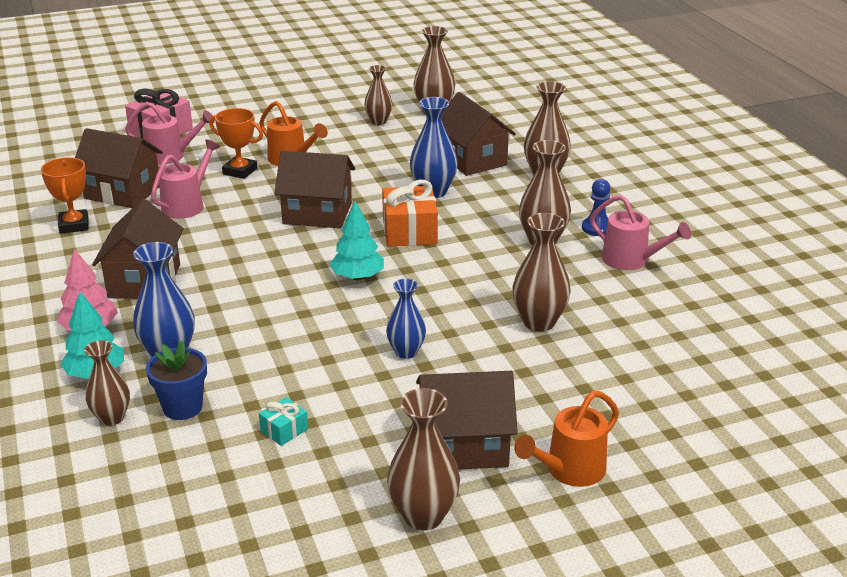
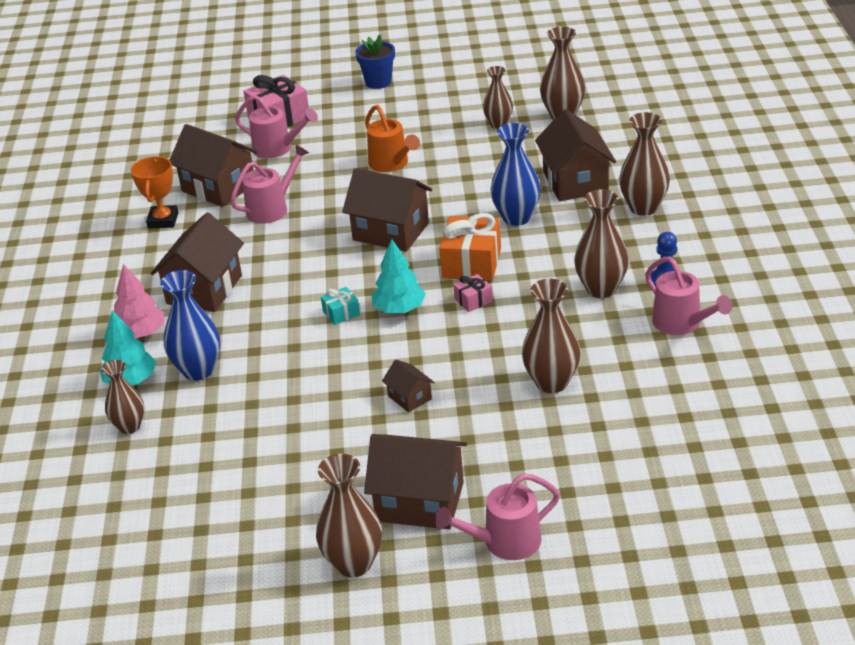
camera: 20 degrees right, 5 degrees up
blue flower pot [146,341,207,420] -> blue flower pot moved to [355,35,395,89]
orange trophy [209,108,263,179] -> none
turquoise gift [259,397,308,446] -> turquoise gift moved to [321,287,360,325]
blue vase [386,279,426,359] -> brown house [382,360,435,413]
orange watering can [515,391,619,487] -> pink watering can [434,474,560,560]
none -> pink gift [453,274,493,312]

